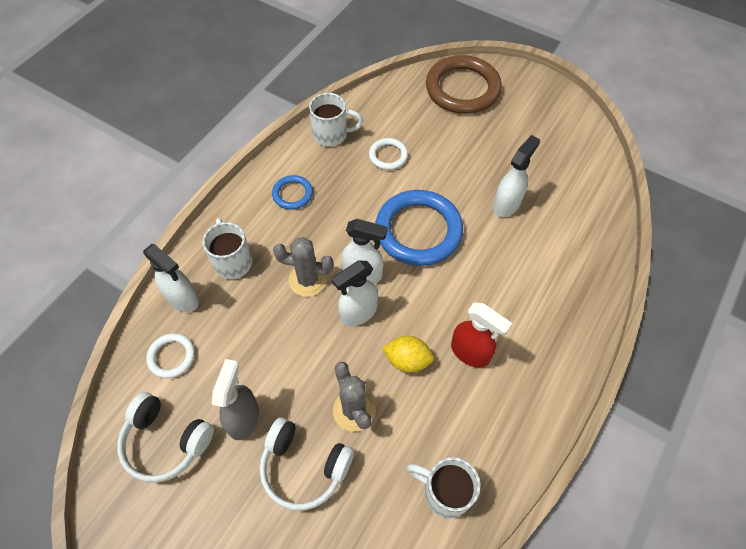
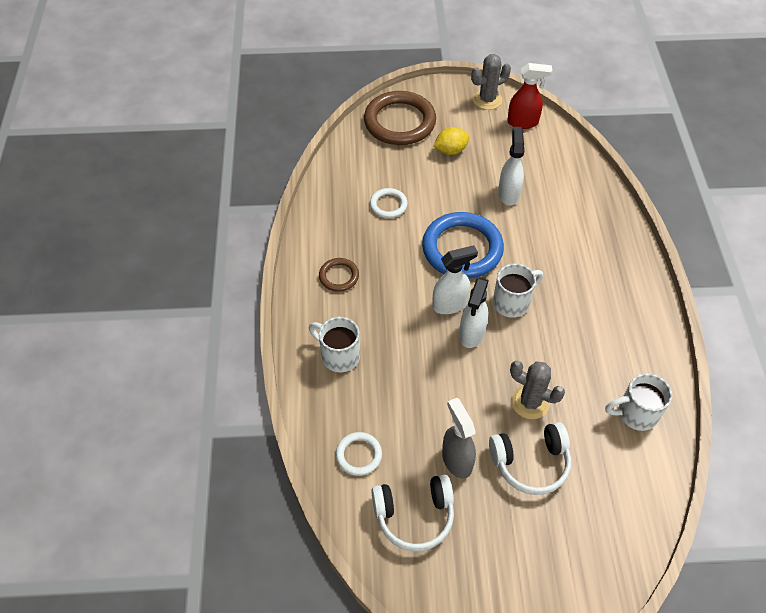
camera: 35 degrees left, 5 degrees down
white spray bottle [143,244,199,312] -> none
blue ring [272,175,313,210] -> brown ring [319,258,359,292]
grey cactus [273,237,334,297] -> grey cactus moved to [471,54,511,110]
white mug [309,93,363,146] -> white mug moved to [493,263,543,318]
yellow lemon [382,336,434,373] -> yellow lemon moved to [433,127,470,155]
red spray bottle [451,302,513,368] -> red spray bottle moved to [507,63,552,129]

